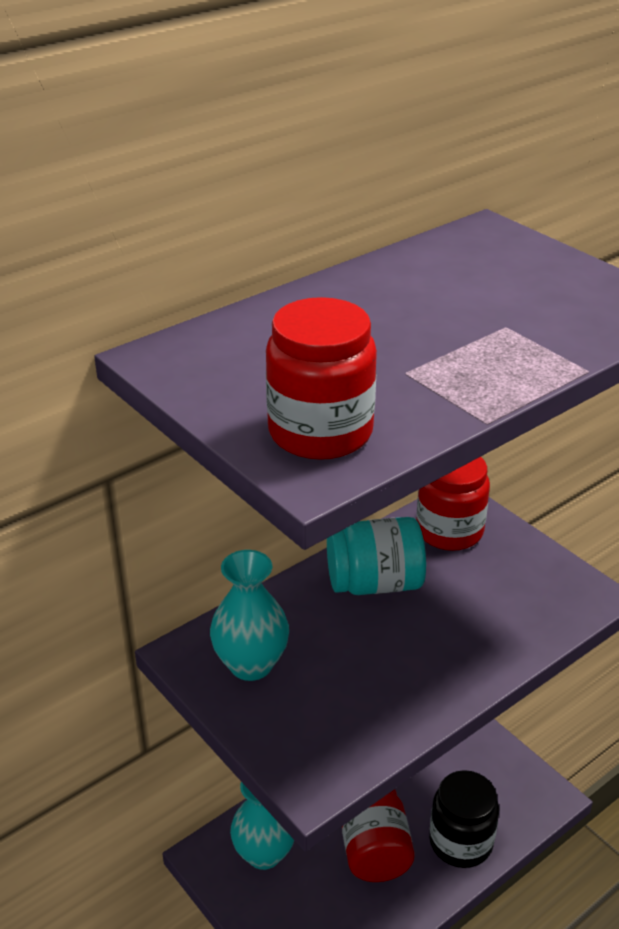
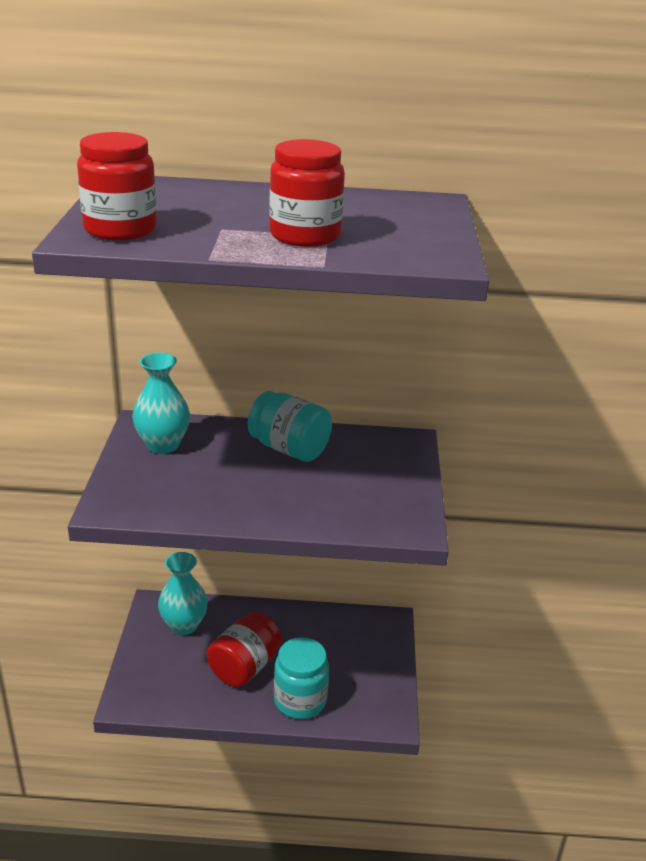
camera: 40 degrees right, 5 degrees down
red jar [416,457,490,551] -> red jar moved to [269,139,345,247]
black jar [429,770,499,868] -> turquoise jar [274,637,329,719]

